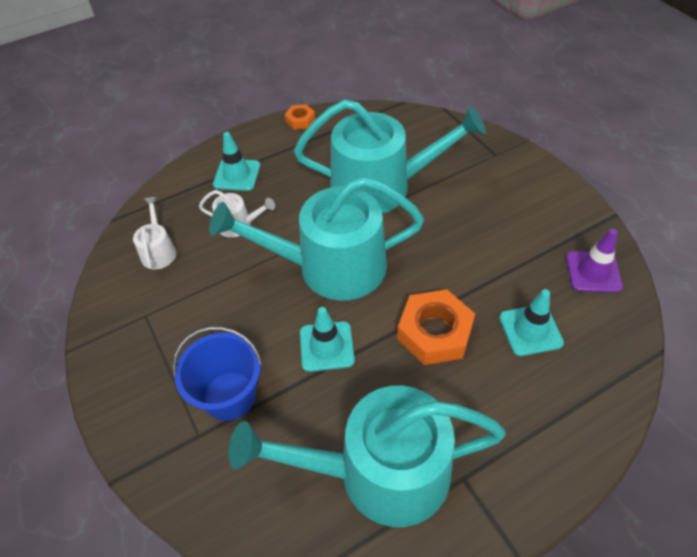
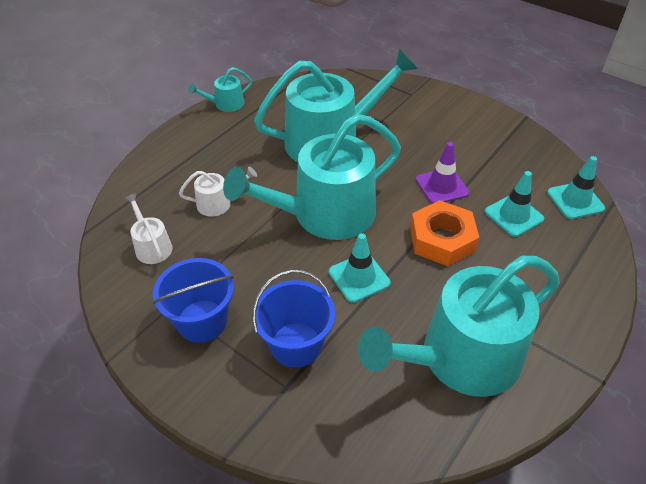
camera: 25 degrees left, 5 degrees down
turquoise traffic cone [213,132,260,191] -> turquoise traffic cone moved to [547,156,605,219]
orange nut [285,104,315,130] -> turquoise watering can [188,67,252,112]
purple traffic cone [566,229,623,293] -> purple traffic cone moved to [416,142,469,204]
none -> blue bucket [152,258,234,343]

